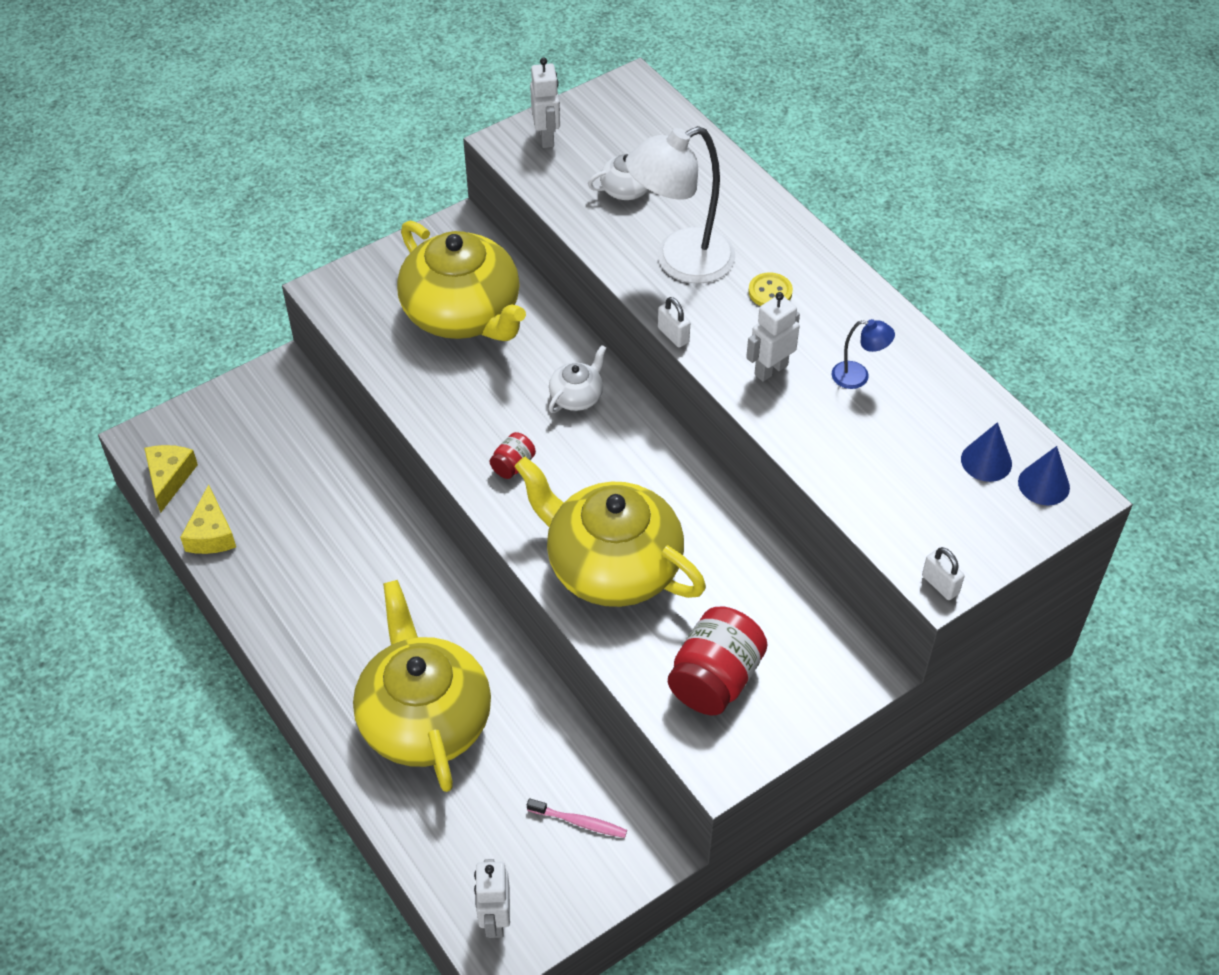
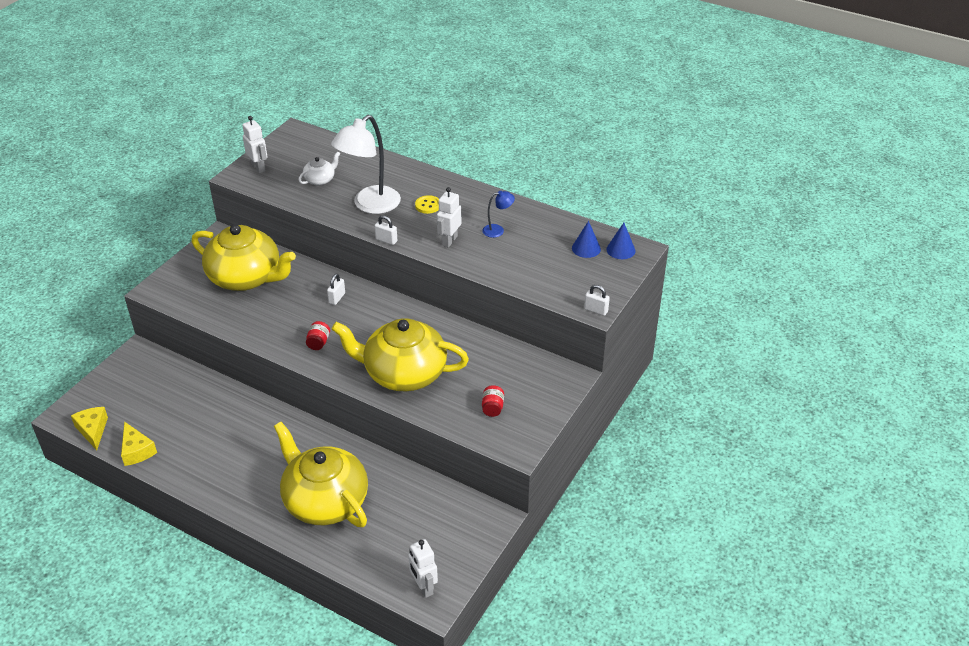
camera: 25 degrees left, 10 degrees down
pink toothbrush [527,799,627,838] -> none
white teapot [549,345,607,413] -> white padlock [327,274,345,305]
red jar [668,607,767,715] -> red jar [482,385,504,417], size x0.48

